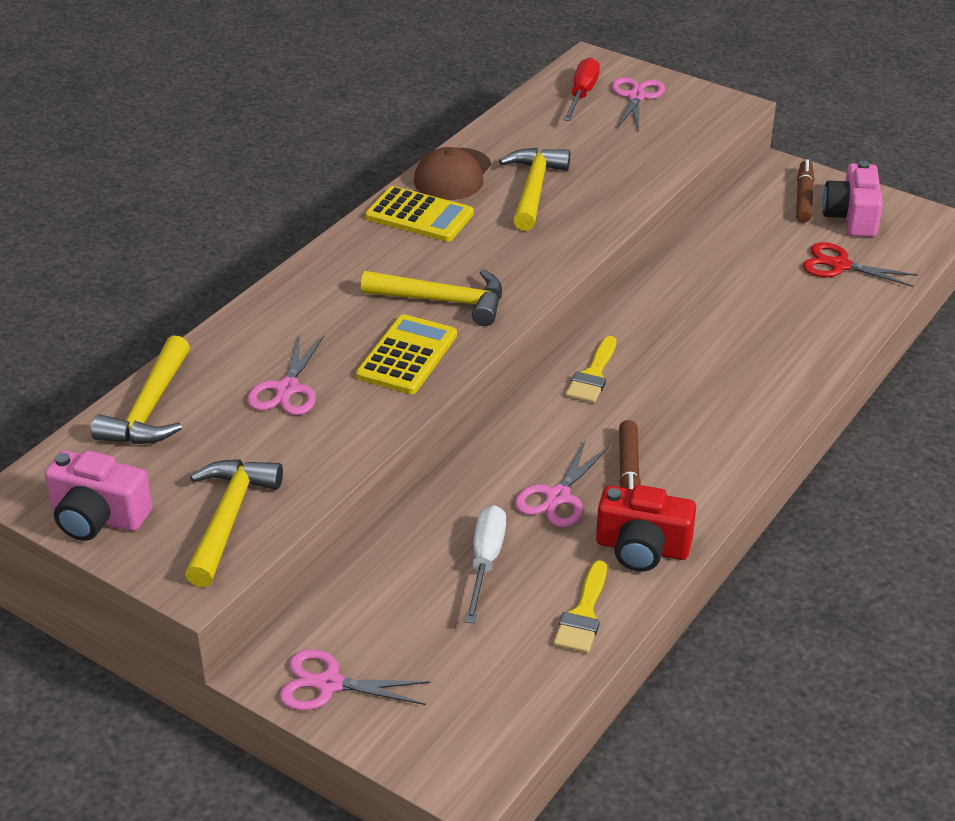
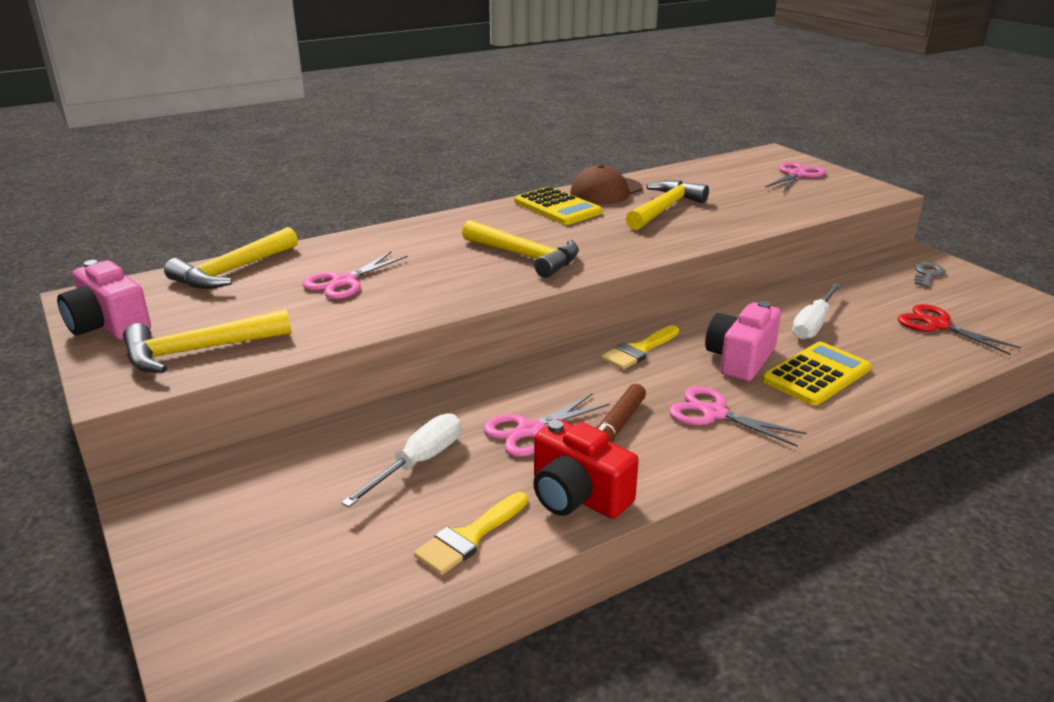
camera: 25 degrees right, 10 degrees down
yellow hammer [185,459,283,587] -> yellow hammer turned 150 degrees counterclockwise [123,309,291,373]
pink scissors [279,649,431,711] -> pink scissors moved to [669,386,807,447]
yellow calculator [356,314,457,394] -> yellow calculator moved to [762,342,871,406]
red screwdriver [563,58,600,121] -> none
brown marker [796,159,814,223] -> grey key [914,263,945,287]
pink camera [822,161,883,237] -> pink camera moved to [705,301,781,381]
none -> white screwdriver [792,283,841,340]

